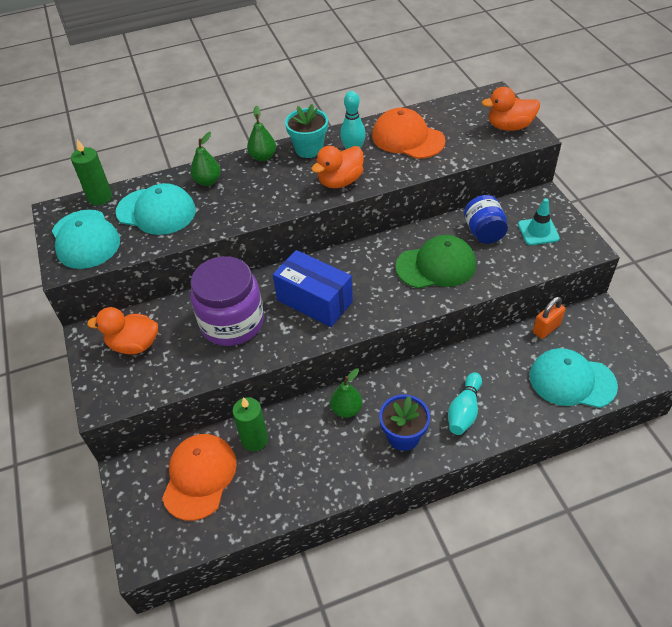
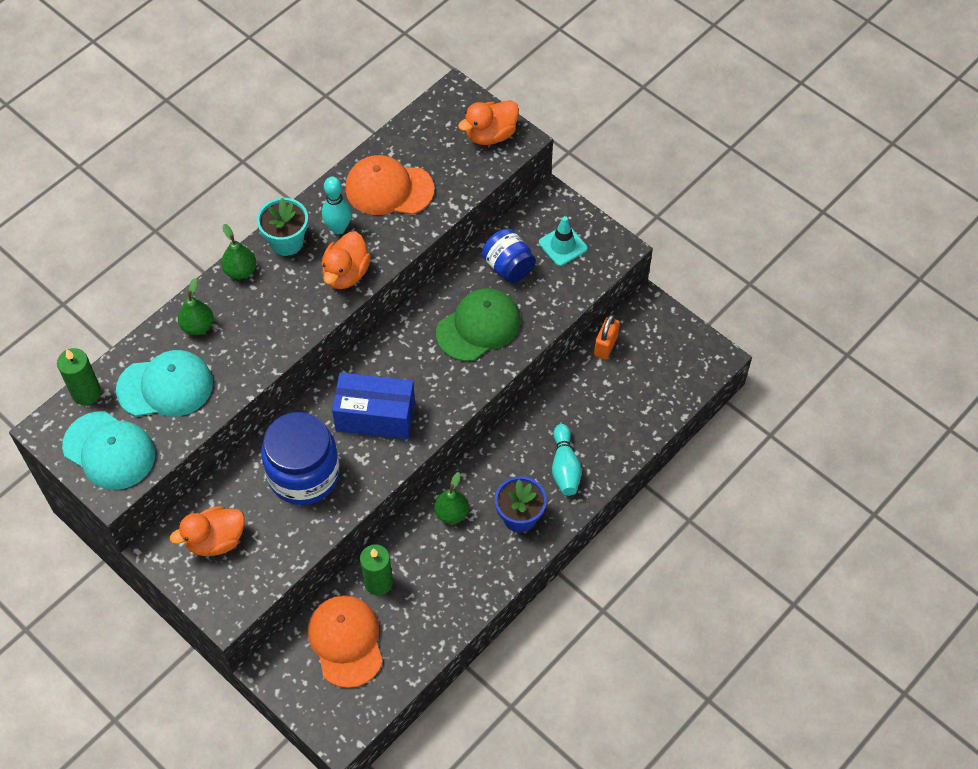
camera: 30 degrees left, 10 degrees up
purple jar [190,256,264,346] -> blue jar [261,412,340,505]
turquoise cap [529,348,618,408] -> none

